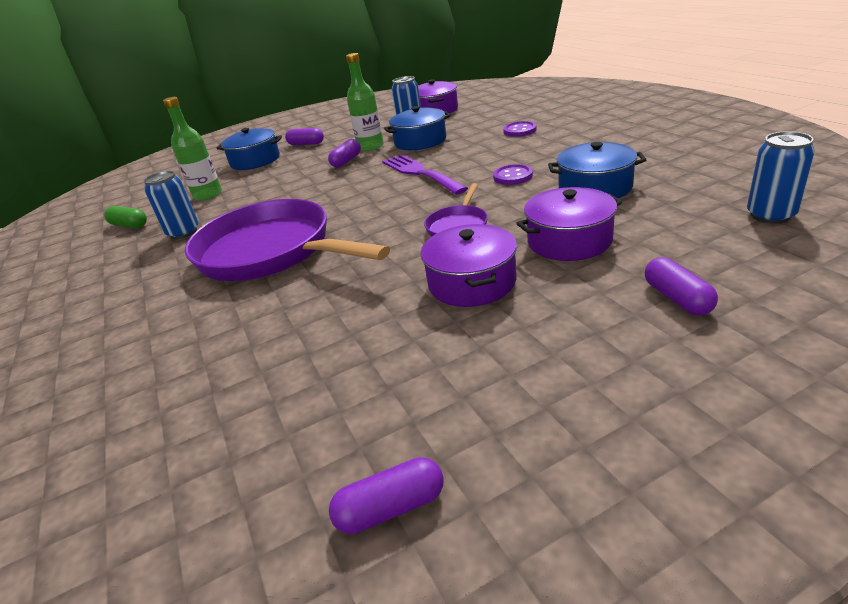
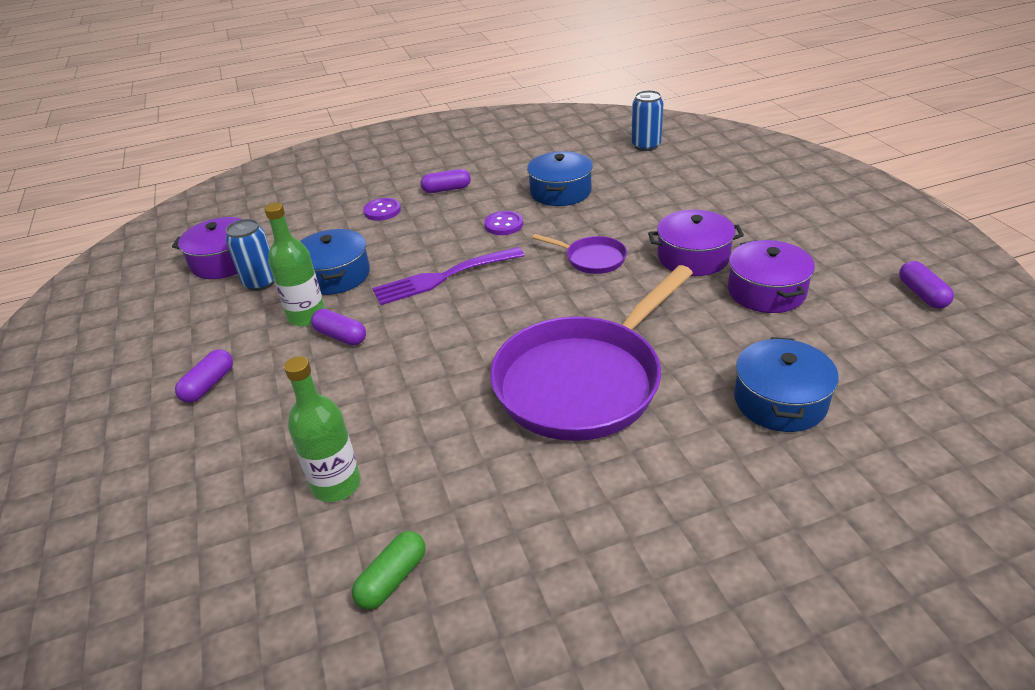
camera: 85 degrees left, 5 degrees up
blue can [143,171,199,239] -> none
blue pot [217,128,282,170] -> blue pot moved to [734,337,839,432]
purple pot [516,187,622,261] -> purple pot moved to [728,240,815,313]
purple capsule [645,257,718,315] -> purple capsule moved to [421,169,471,193]

